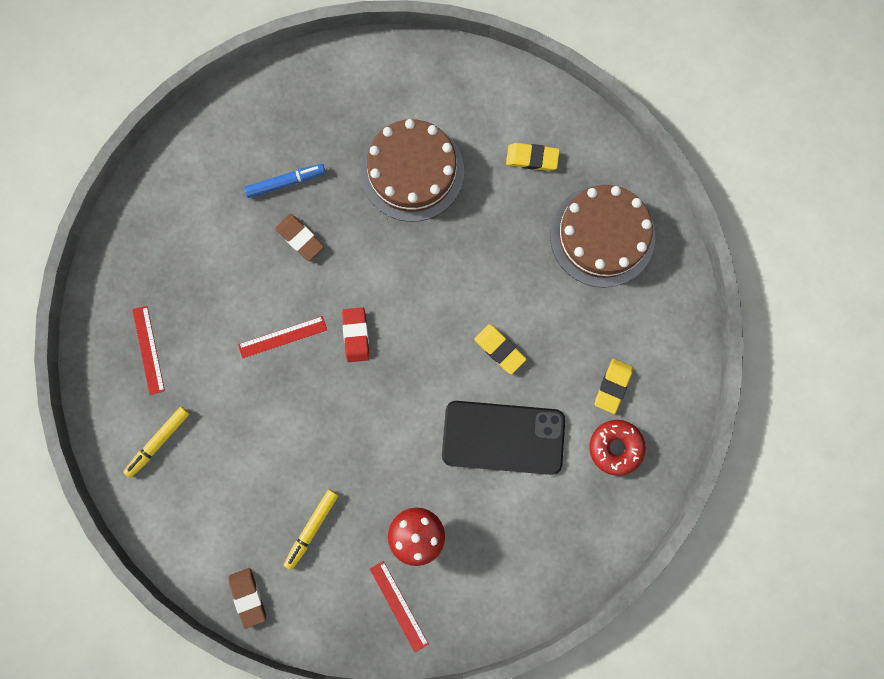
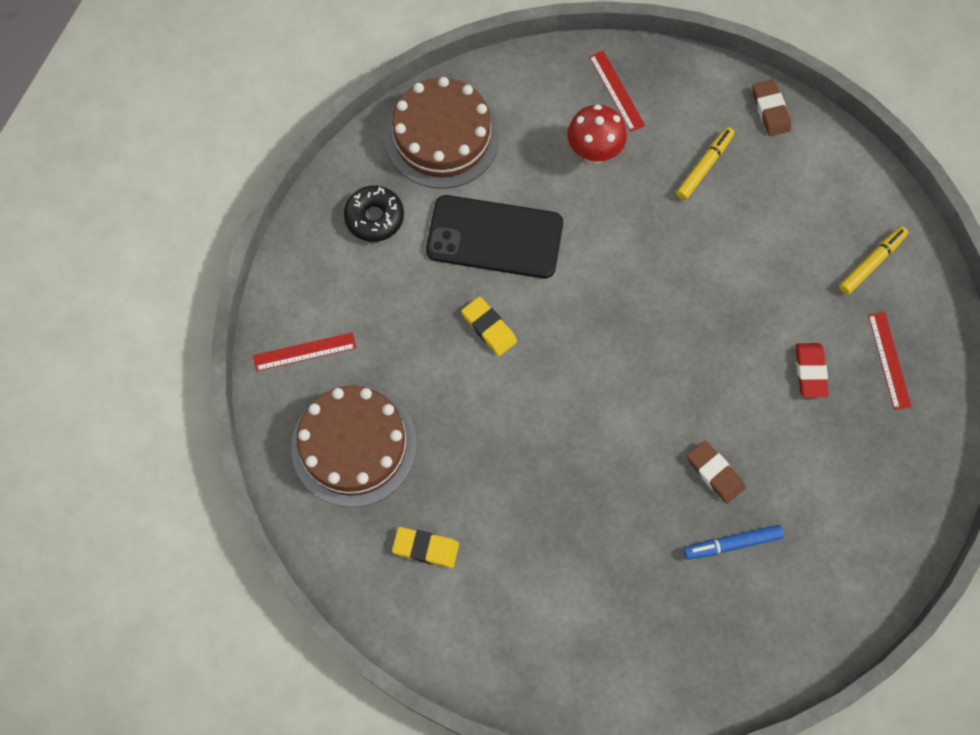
camera: 175 degrees left, 10 degrees down
red ruler [238,316,327,359] -> red ruler moved to [253,332,356,371]
red eraser [342,307,370,362] -> red eraser moved to [795,343,829,398]
brown cake [360,119,464,222] -> brown cake moved to [385,77,500,189]
red donut [589,420,646,476] -> black donut [344,186,404,242]
yellow eraser [595,359,633,414] -> none

